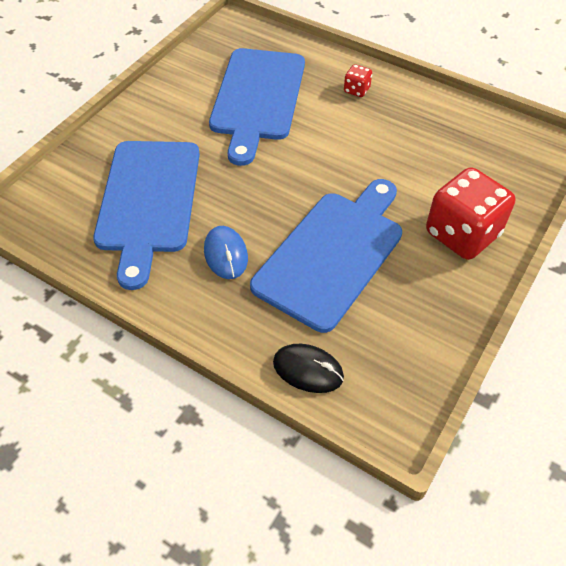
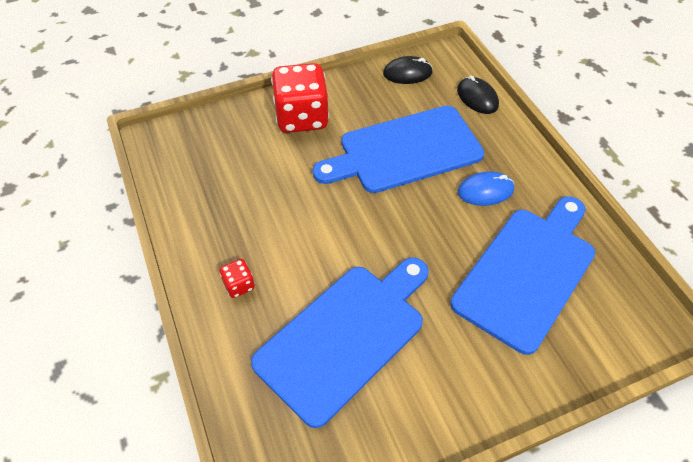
camera: 145 degrees left, 0 degrees up
blue mouse [204,226,248,279] -> blue mouse turned 60 degrees clockwise [458,171,514,206]
none -> black mouse [383,56,433,84]

